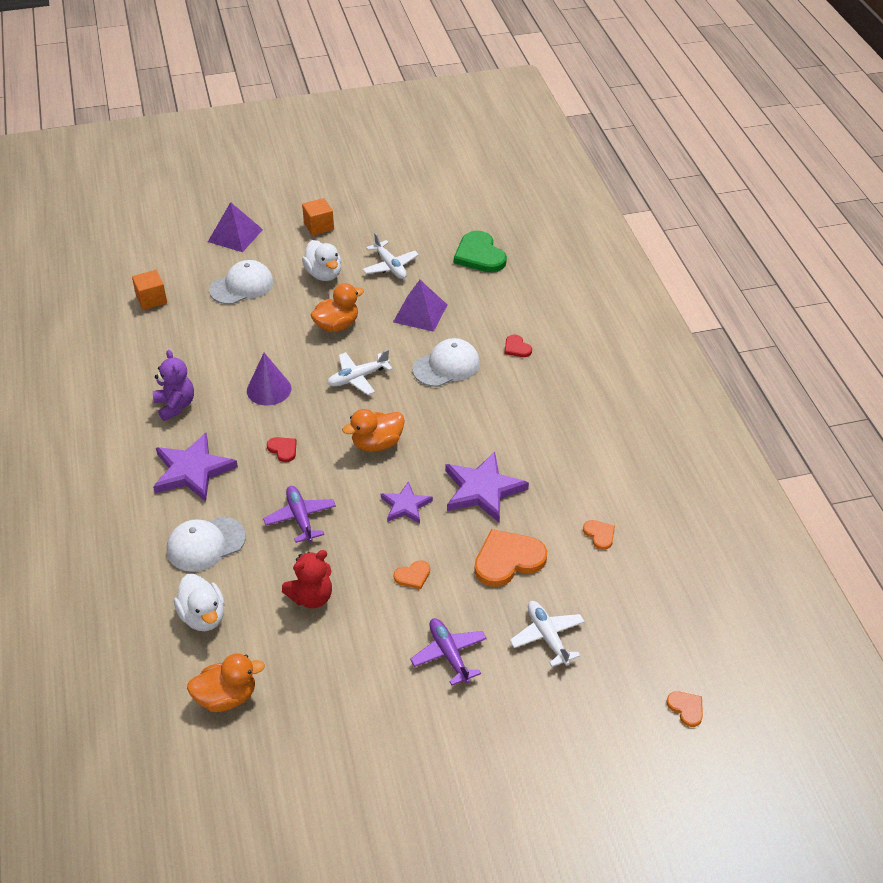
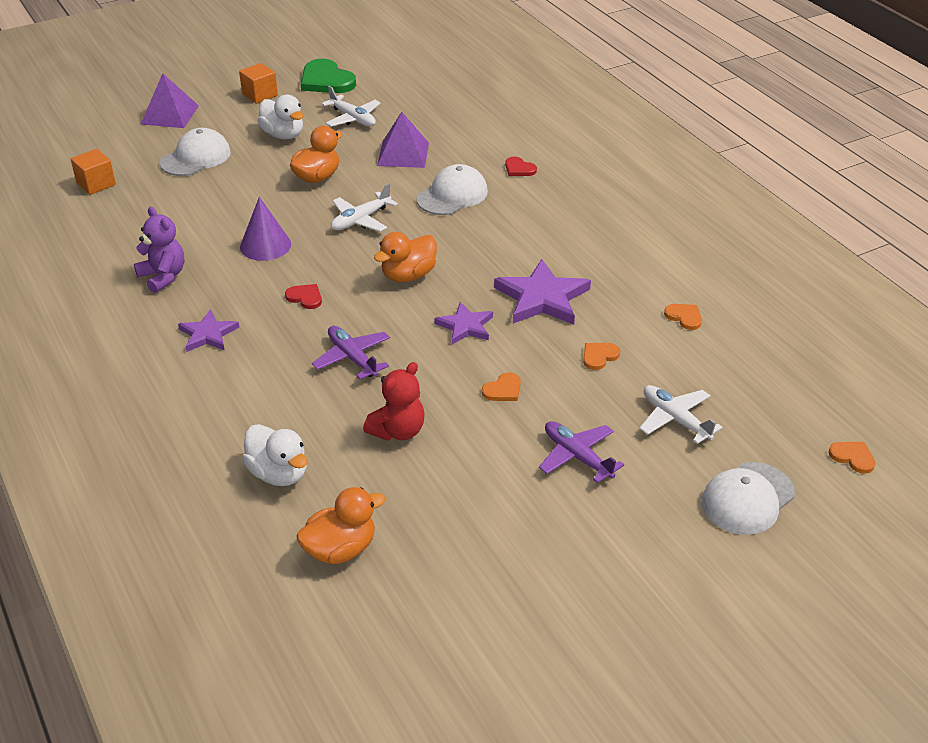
camera: 15 degrees left, 5 degrees down
purple star [153,433,238,502] -> purple star [178,309,239,352], size x0.60
white cap [167,516,246,572] -> white cap moved to [702,462,795,535]
green heart [454,231,507,272] -> green heart moved to [301,59,356,93]
orange heart [474,529,547,587] -> orange heart [583,343,620,370], size x0.49

